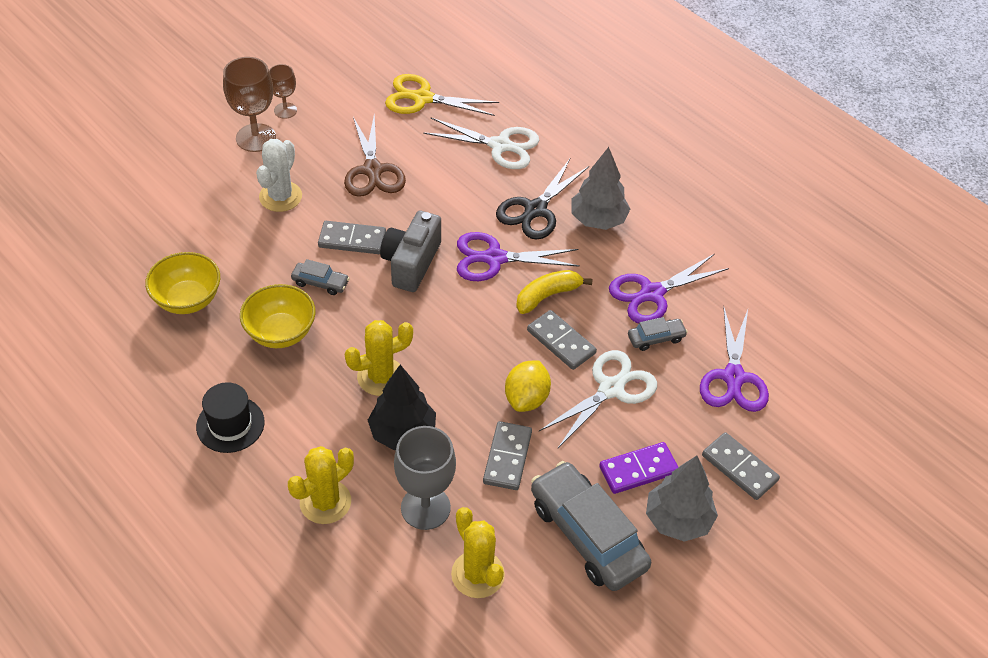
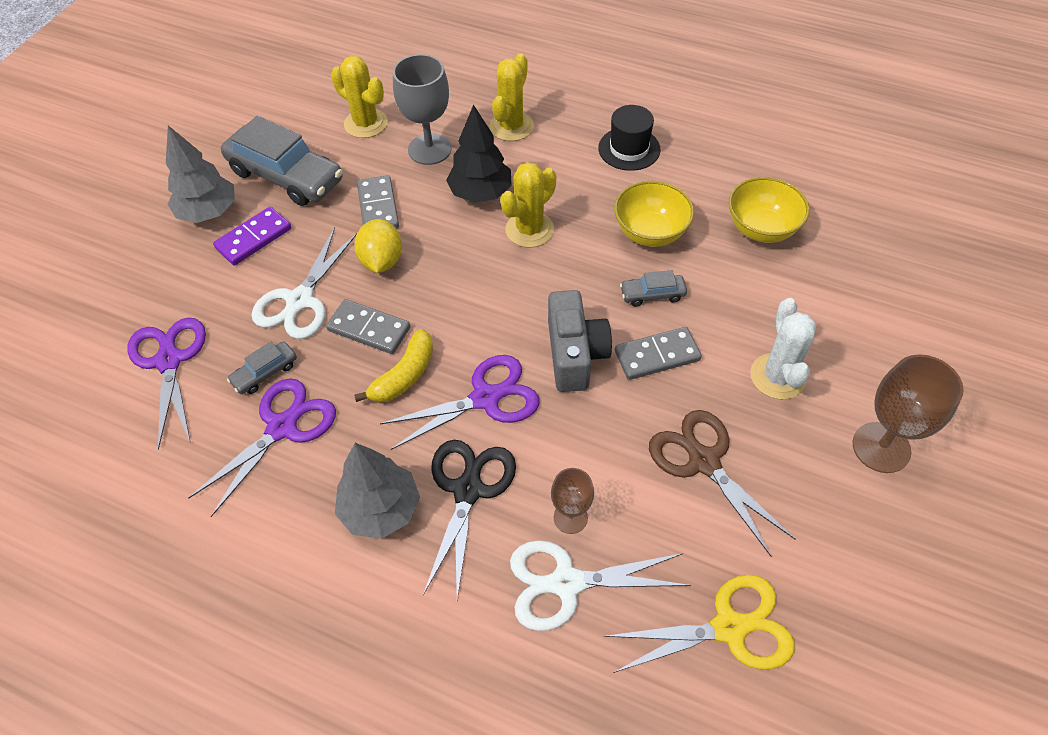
camera: 160 degrees right, 5 degrees up
brown goblet [269,64,297,119] -> brown goblet moved to [551,468,594,534]
grey domino [702,432,780,500] -> none

